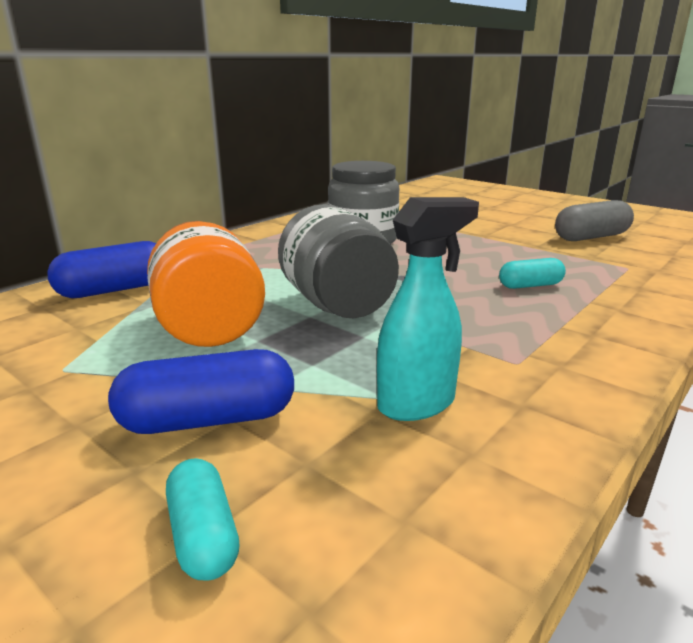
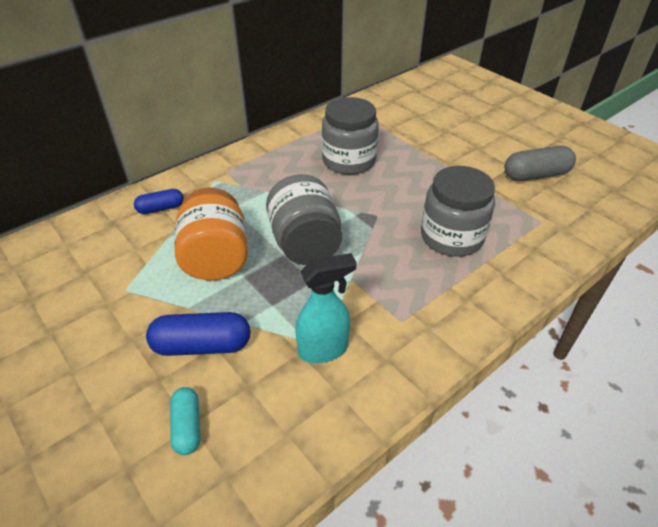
camera: 10 degrees right, 20 degrees up
blue capsule [47,241,156,298] -> blue capsule [134,189,184,214], size x0.62
turquoise capsule [499,258,566,289] -> grey jar [421,166,495,257]

